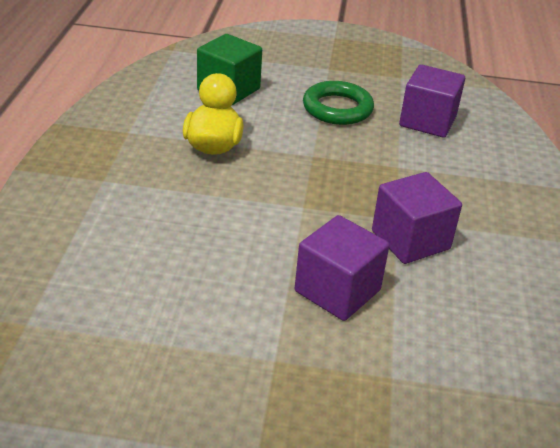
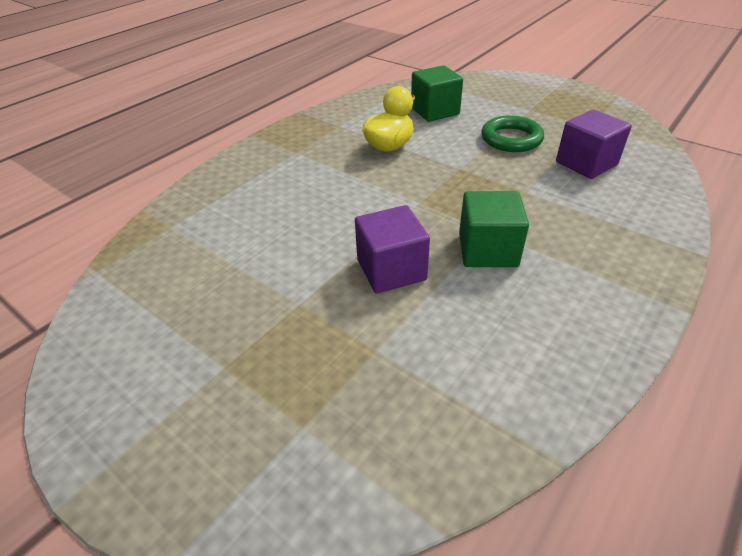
camera: 35 degrees right, 5 degrees up
purple cube [372,172,462,264] -> green cube [459,191,529,267]

